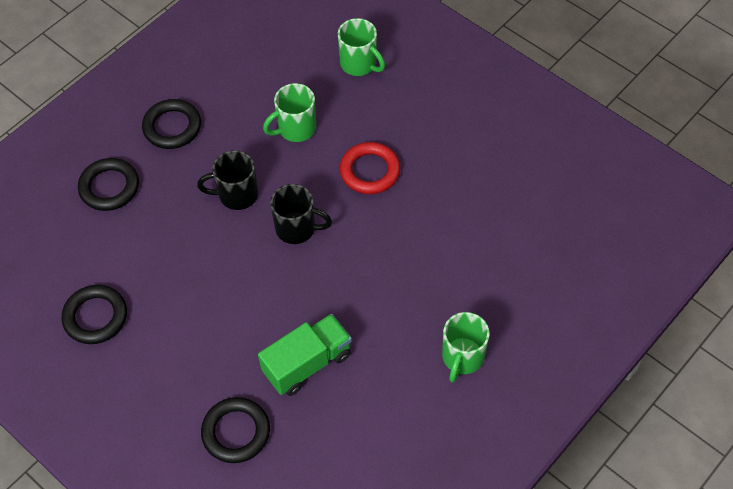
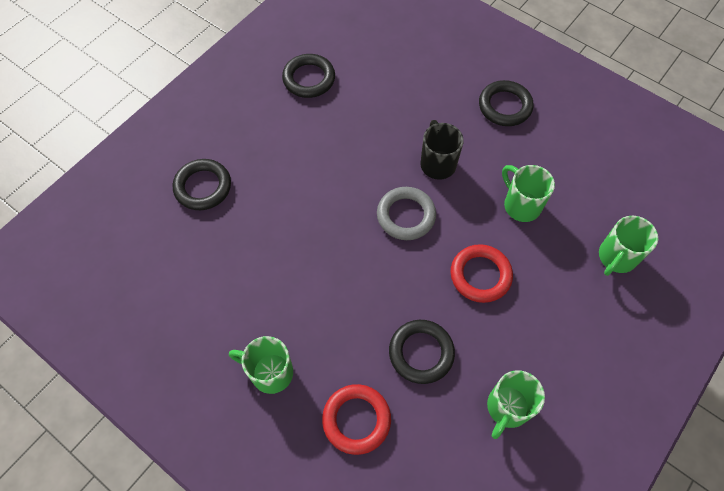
camera: 85 degrees right, 5 degrees up
black ring [78,158,139,211] -> black ring moved to [389,320,455,384]
green truck [258,314,352,396] -> none
black mug [270,184,332,244] -> grey ring [377,187,436,240]
none -> red ring [322,384,391,455]
none -> green mug [487,370,545,439]

